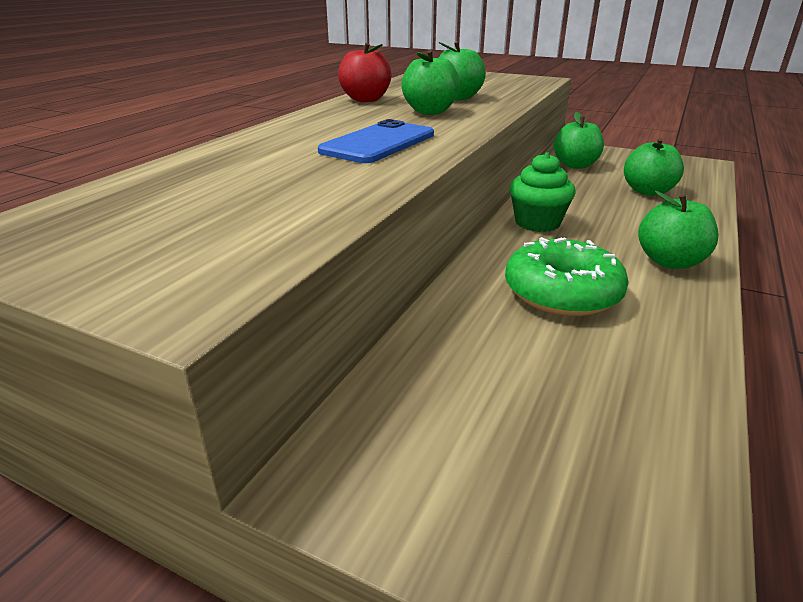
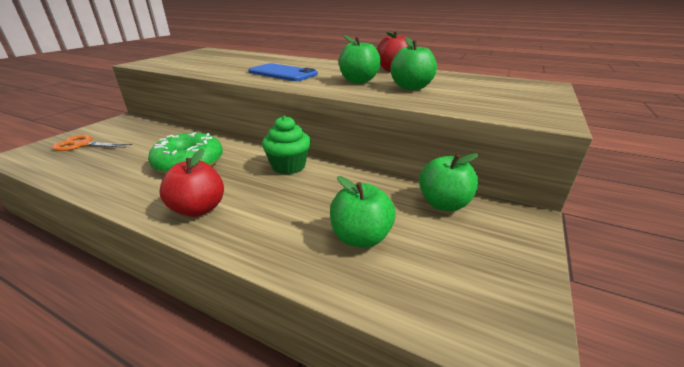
camera: 90 degrees right, 0 degrees up
green apple [638,191,719,269] -> red apple [160,148,224,217]
none -> orange scissors [52,135,132,151]

